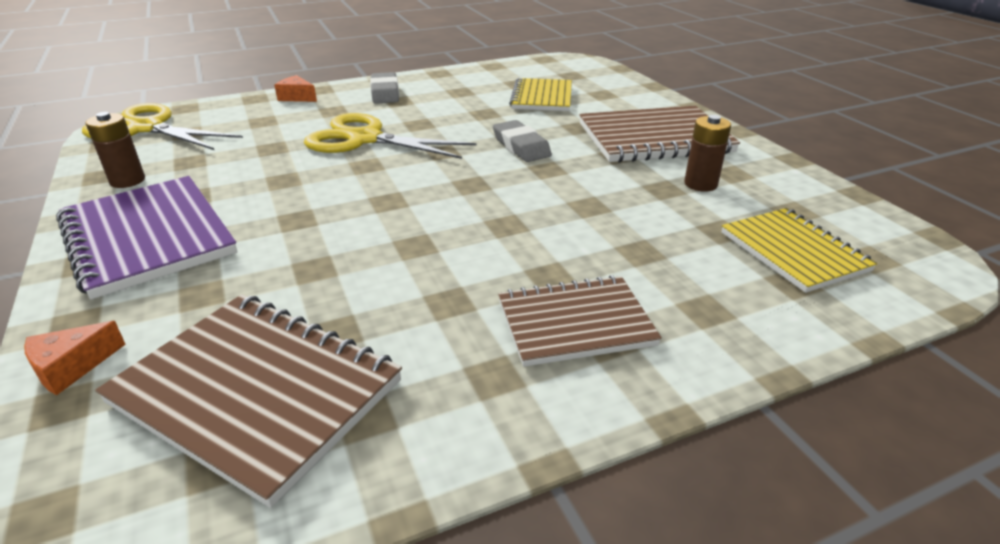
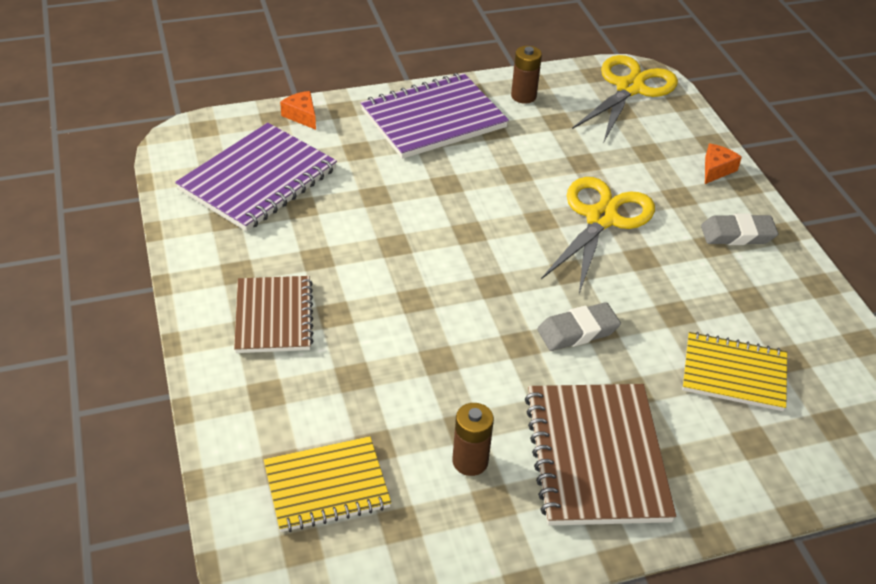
camera: 95 degrees right, 10 degrees up
brown notebook [95,294,402,508] -> purple notebook [175,123,337,231]

